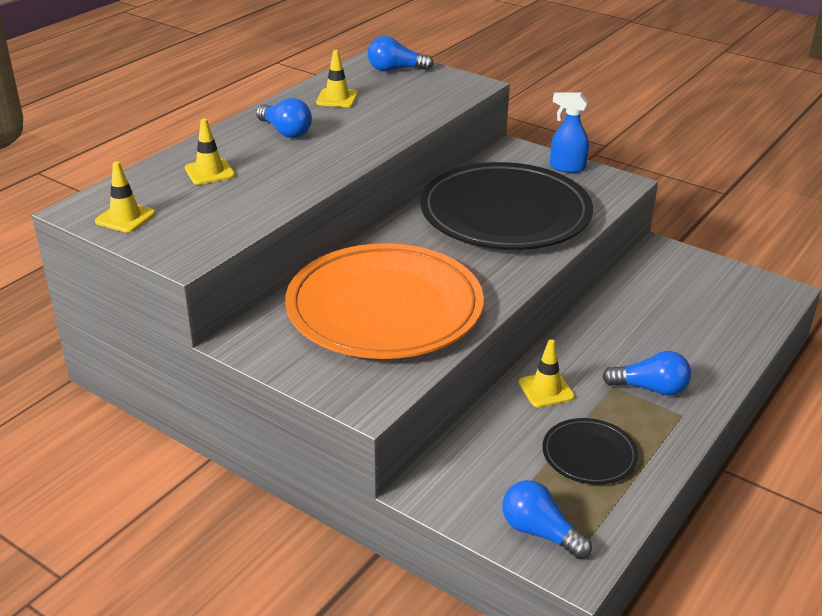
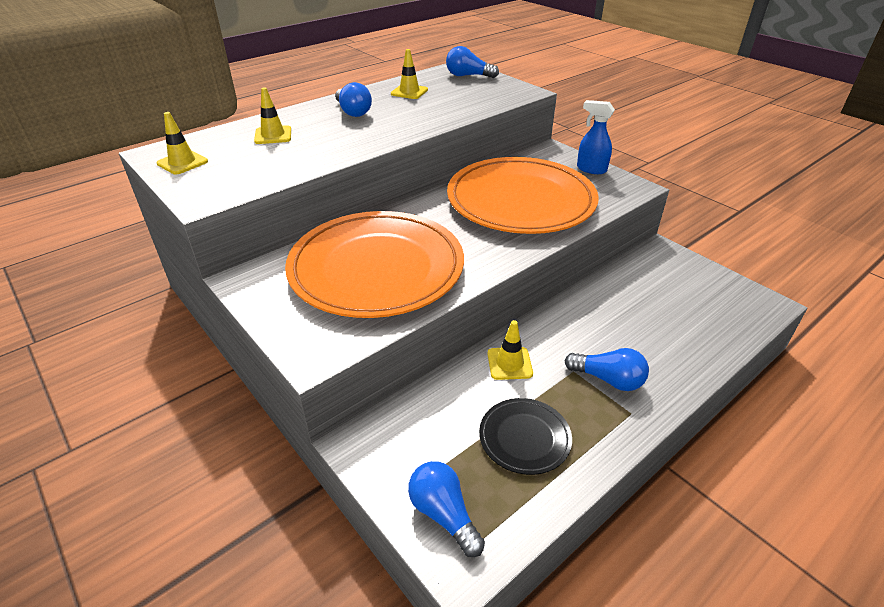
camera: 15 degrees right, 5 degrees up
black plate [420,162,593,250] -> orange plate [447,157,599,234]

